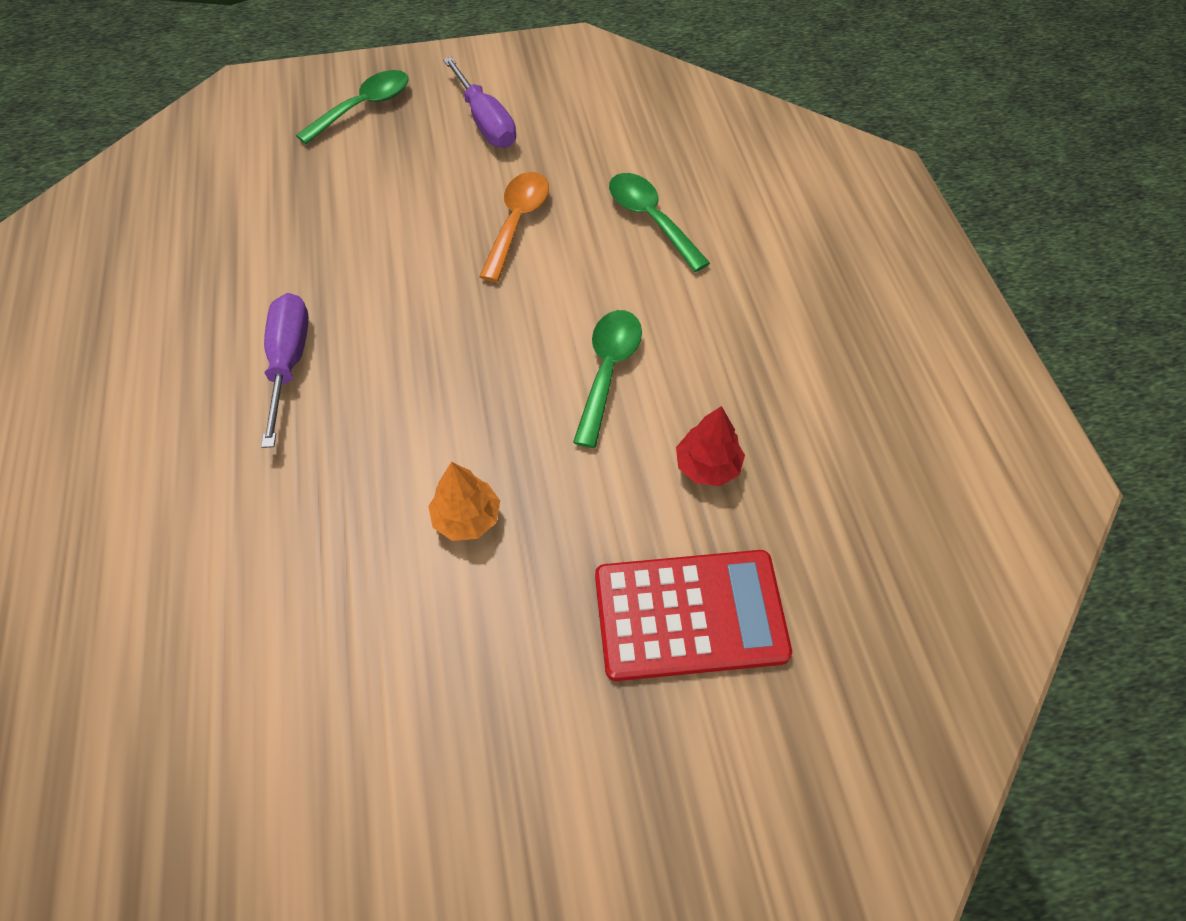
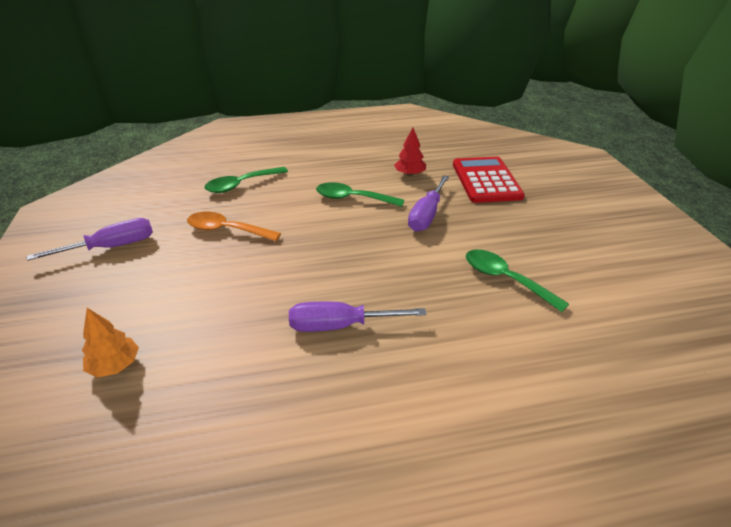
camera: 90 degrees left, 20 degrees down
green spoon [296,70,409,144] -> green spoon moved to [466,249,569,312]
orange tree [428,462,500,541] -> orange tree moved to [82,308,139,378]
none -> purple screwdriver [408,175,449,232]

